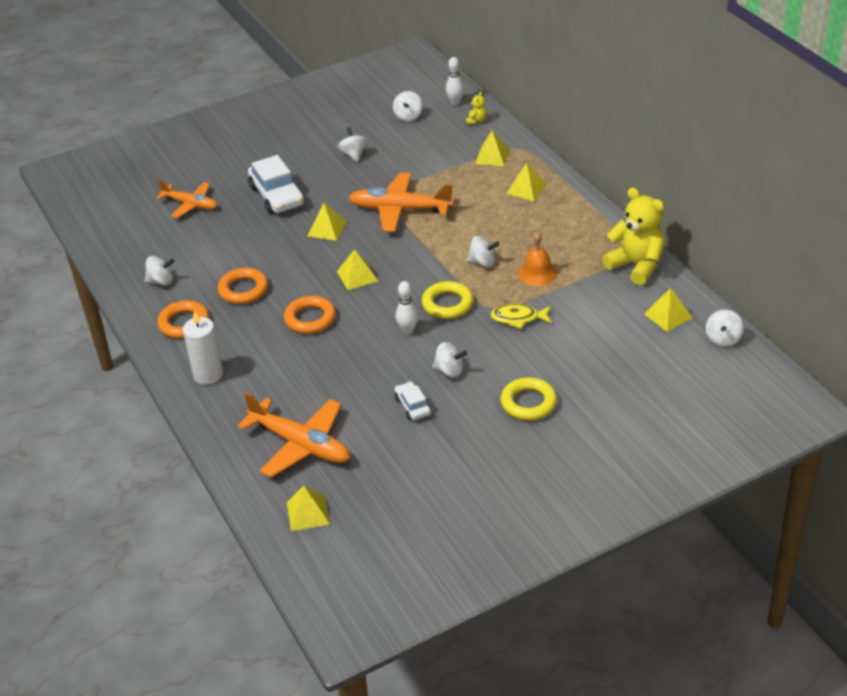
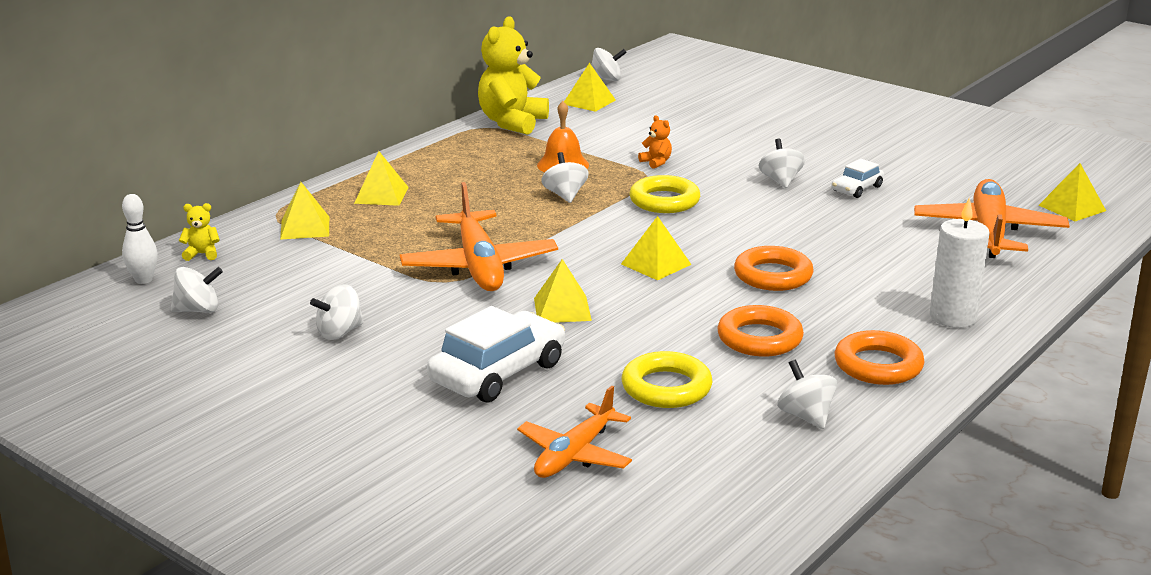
camera: 115 degrees left, 15 degrees down
orange plane [156,180,217,218] -> orange plane turned 150 degrees counterclockwise [517,386,632,478]
white bowling pin [396,281,418,334] -> none
yellow fish [490,304,552,329] -> orange teddy bear [638,115,672,169]
yellow ring [500,377,557,420] -> yellow ring moved to [622,351,712,408]

